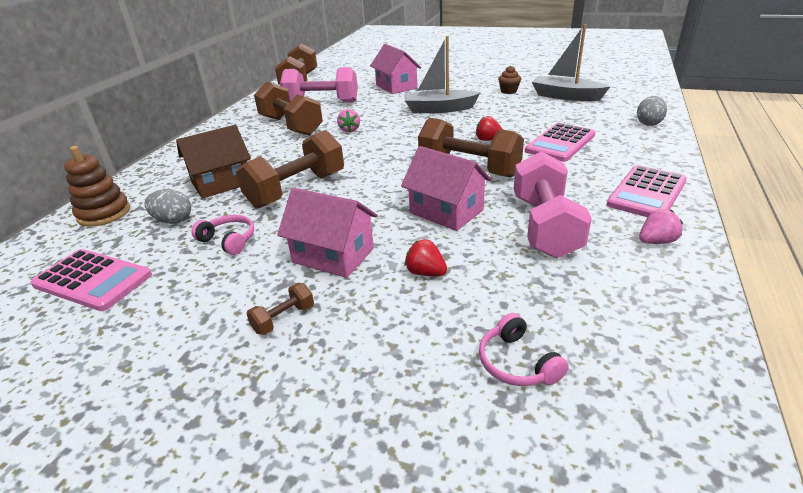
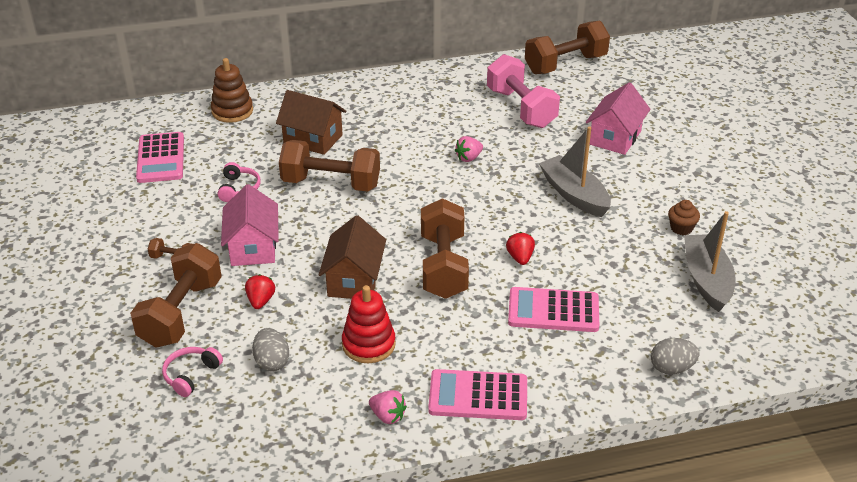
camera: 55 degrees right, 5 degrees up
grey egg [144,189,191,224] -> grey egg moved to [252,328,289,371]
brown dumbbell [254,81,323,136] -> brown dumbbell moved to [130,243,222,348]
pink house [401,146,492,231] -> brown house [319,215,386,299]
pink dumbbell [514,151,592,259] -> red stacking toy [342,285,396,363]

